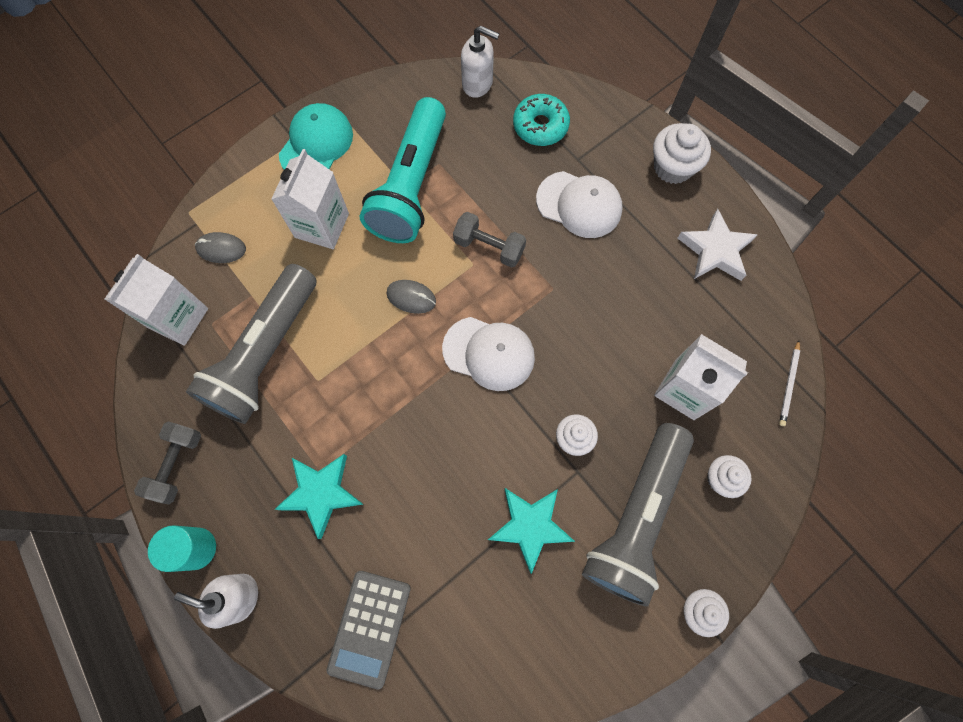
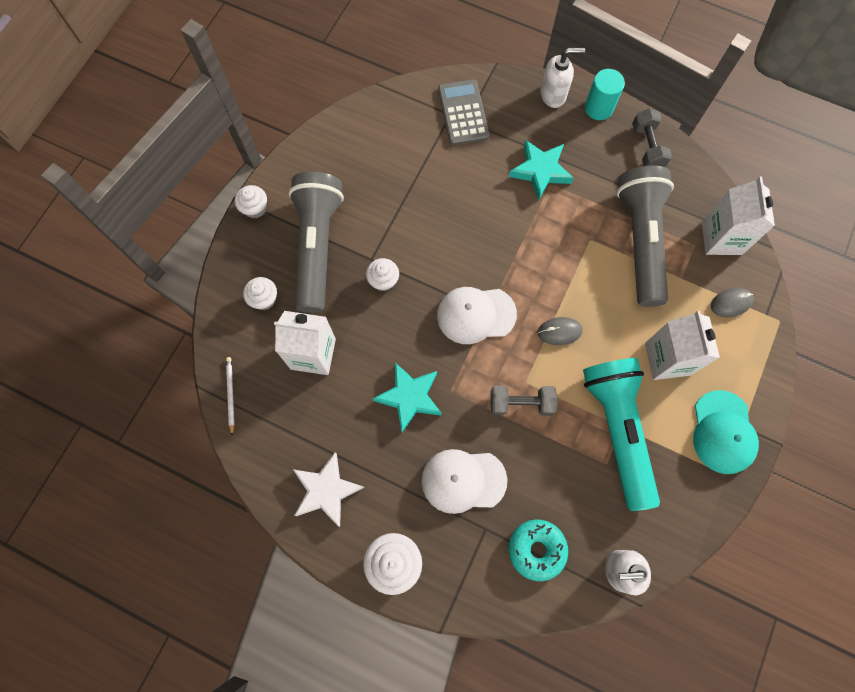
camera: 155 degrees right, 0 degrees up
turquoise star [488,488,575,574] -> turquoise star moved to [373,362,442,432]

